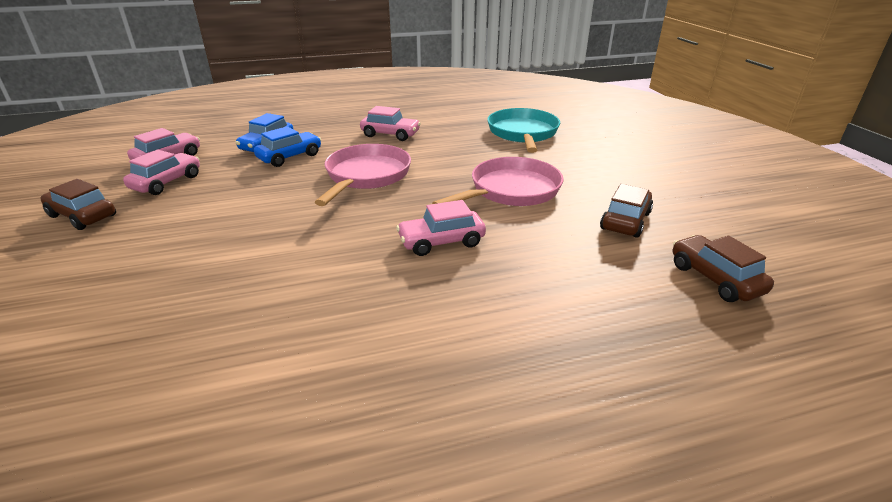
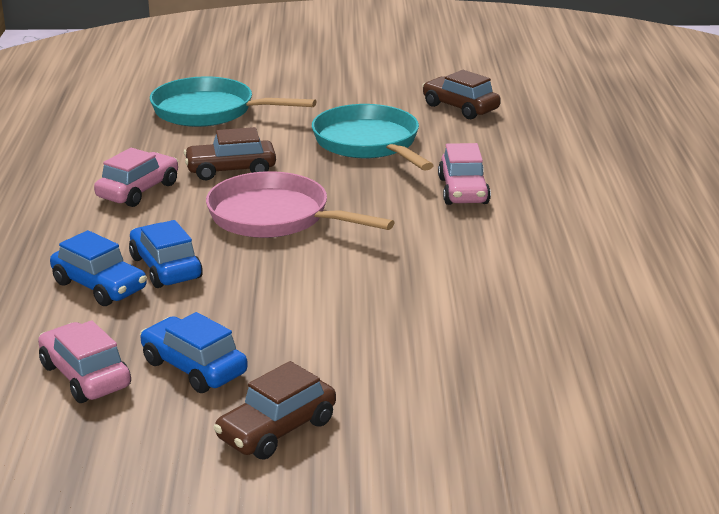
camera: 75 degrees left, 5 degrees down
pink car [123,150,200,195] -> blue car [140,312,248,393]
pink pan [432,157,564,206] -> turquoise pan [312,104,434,171]
brown car [673,235,774,302] -> brown car moved to [184,127,276,180]

